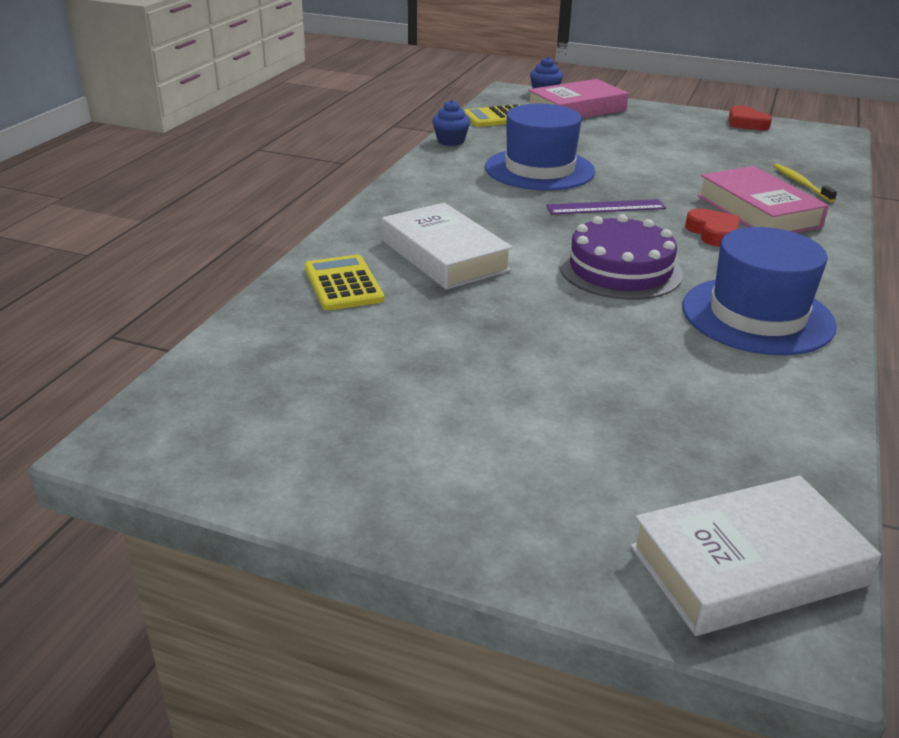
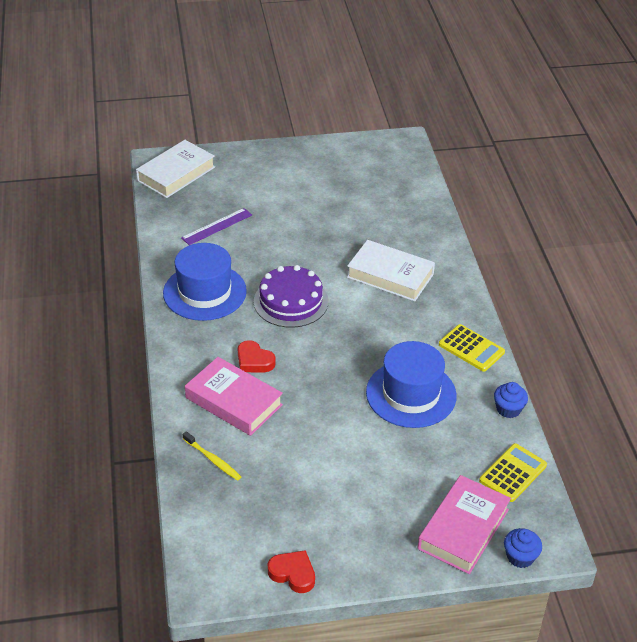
camera: 150 degrees right, 10 degrees up
yellow calculator [304,255,384,311] -> yellow calculator moved to [439,324,505,371]
purple ruler [546,199,666,214] -> purple ruler moved to [181,208,252,245]

